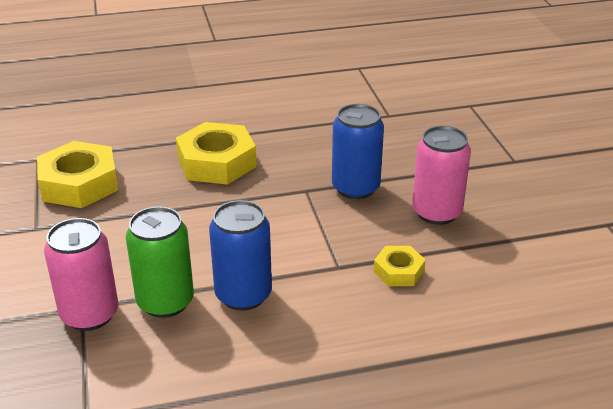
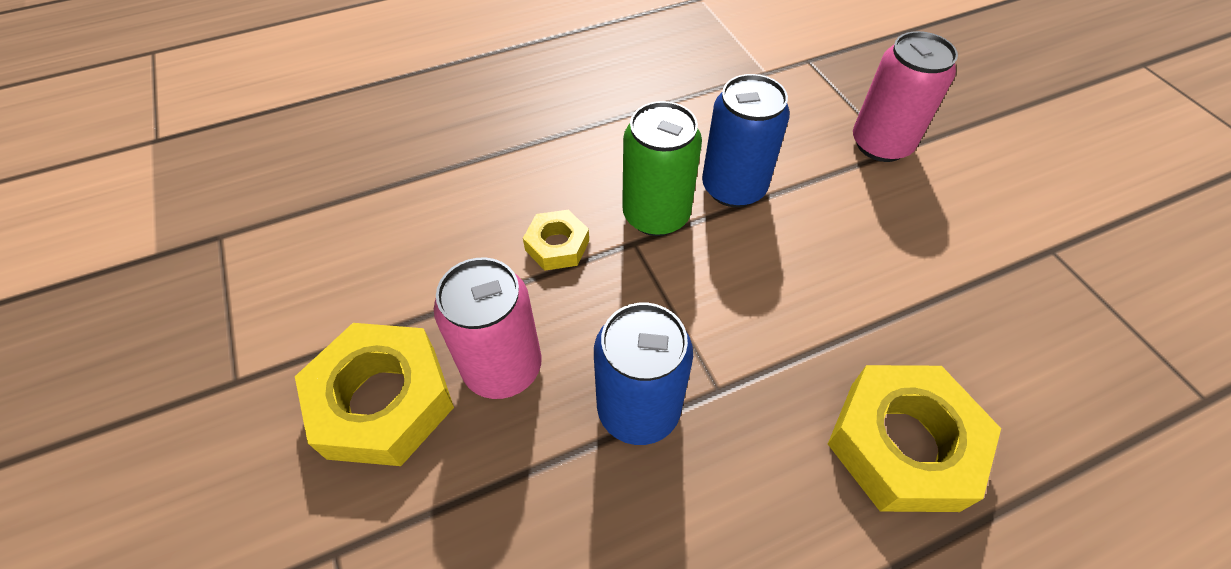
camera: 170 degrees right, 20 degrees up
yellow nut [37,141,118,208] -> yellow nut moved to [295,323,454,466]
green can [126,206,194,318] -> green can moved to [622,101,702,236]

